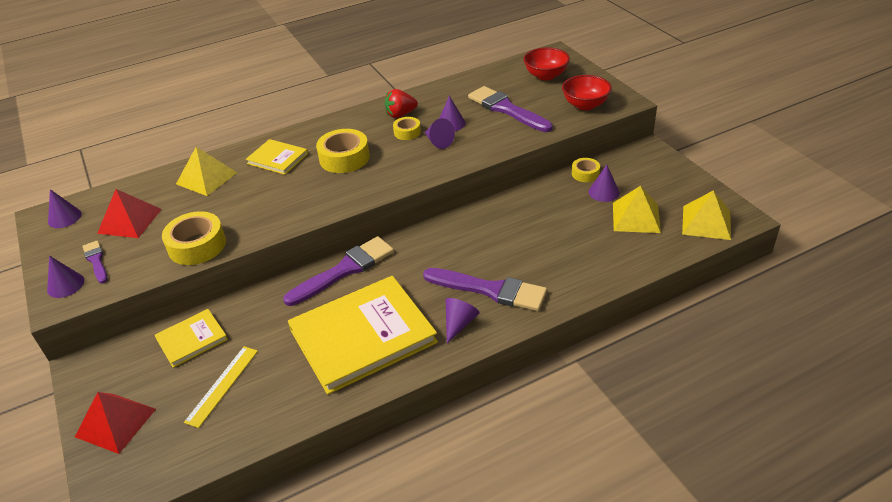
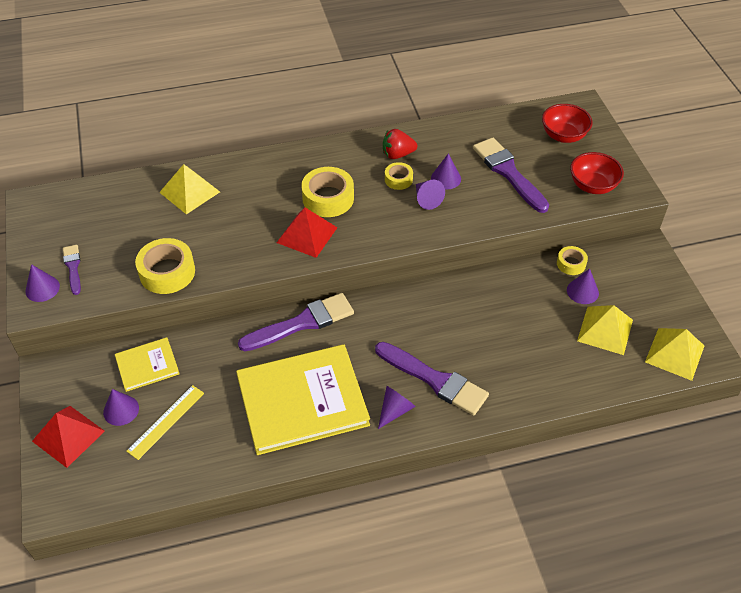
camera: 10 degrees right, 10 degrees up
purple cone [48,189,82,228] -> purple cone moved to [103,389,139,426]
red pyramid [97,189,162,238] -> red pyramid moved to [277,208,338,258]
yellow book [246,139,308,175] -> none

